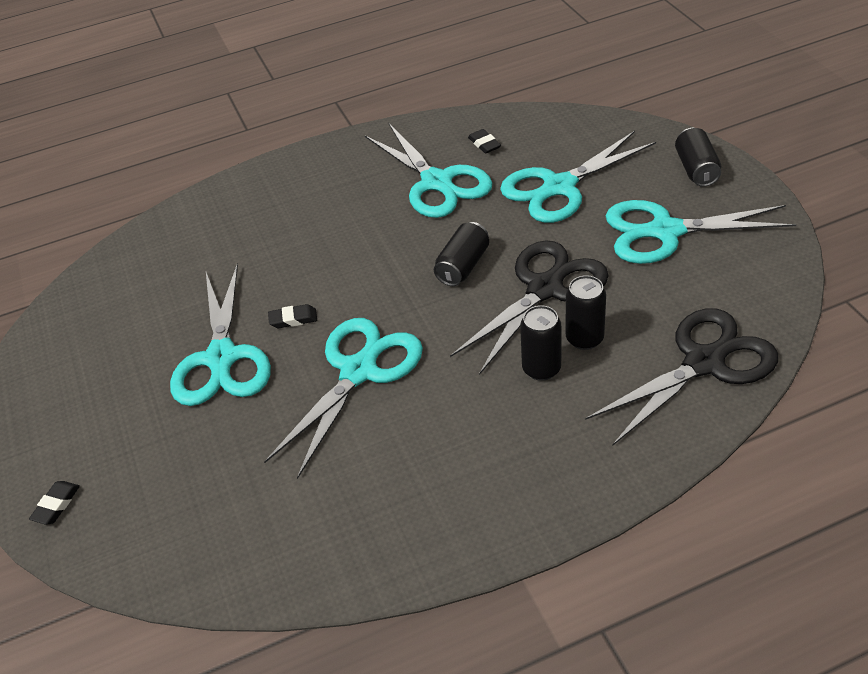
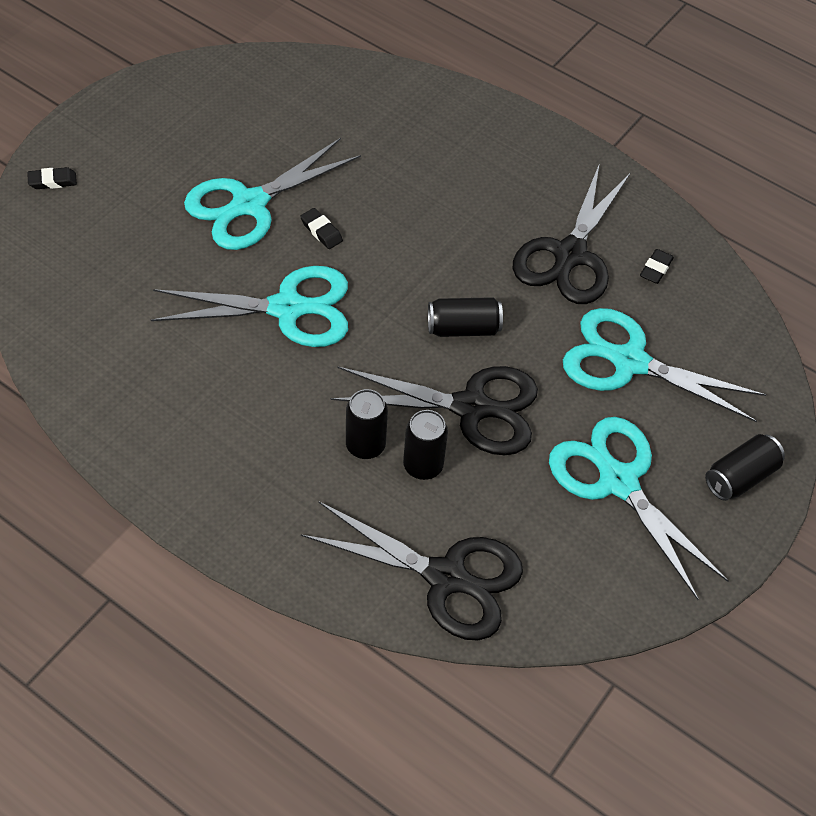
camera: 50 degrees right, 10 degrees up
turquoise scissors [365,122,492,218] -> black scissors [513,165,631,304]

